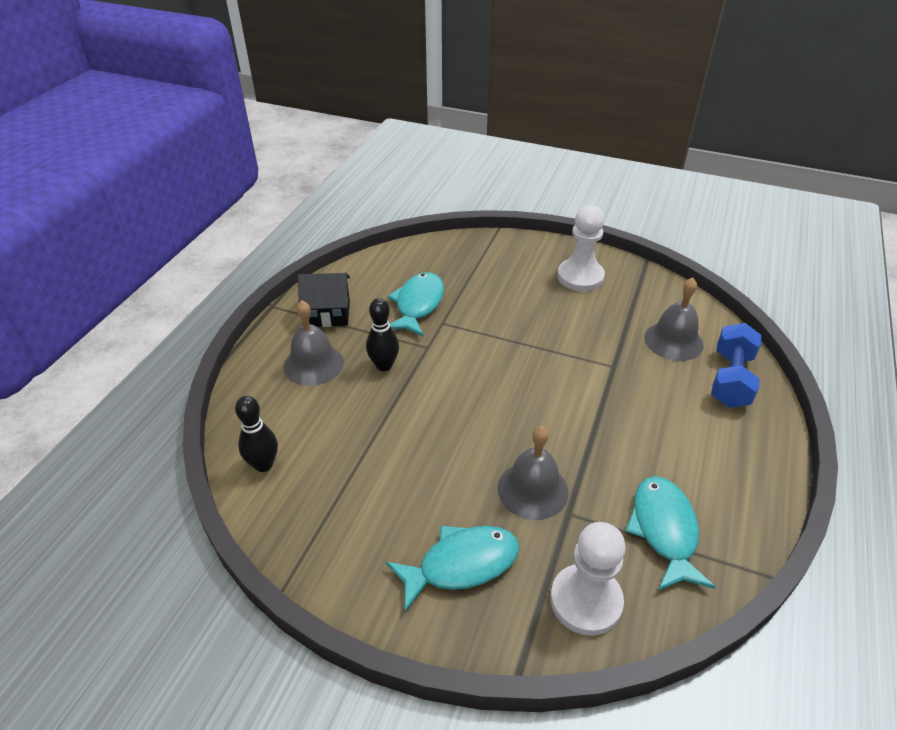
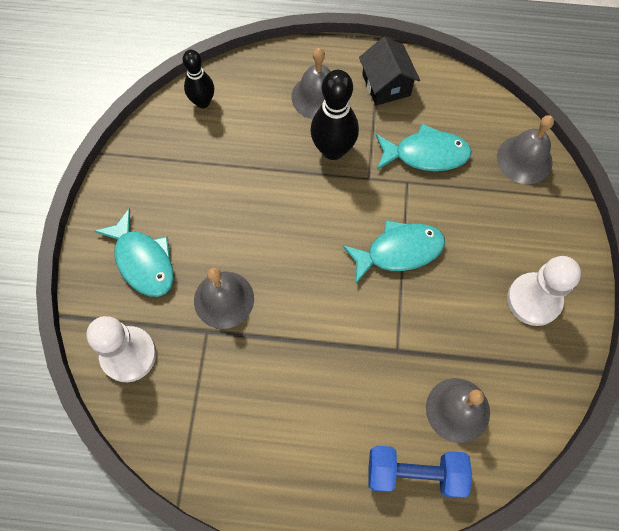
camera: 75 degrees right, 25 degrees up
black bowling pin [366,298,399,371] -> black bowling pin [310,70,359,160], size x1.54
turquoise fish [625,476,715,590] -> turquoise fish moved to [342,220,445,283]
none -> grey bell [497,115,554,184]

